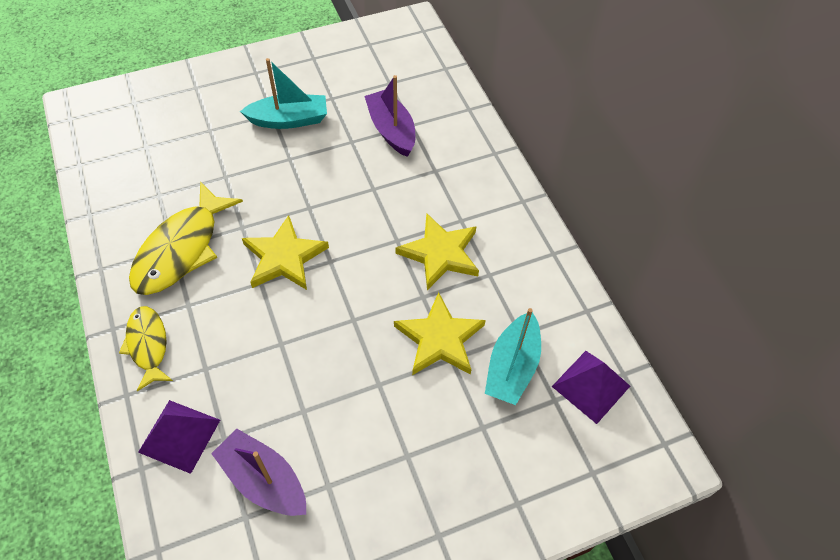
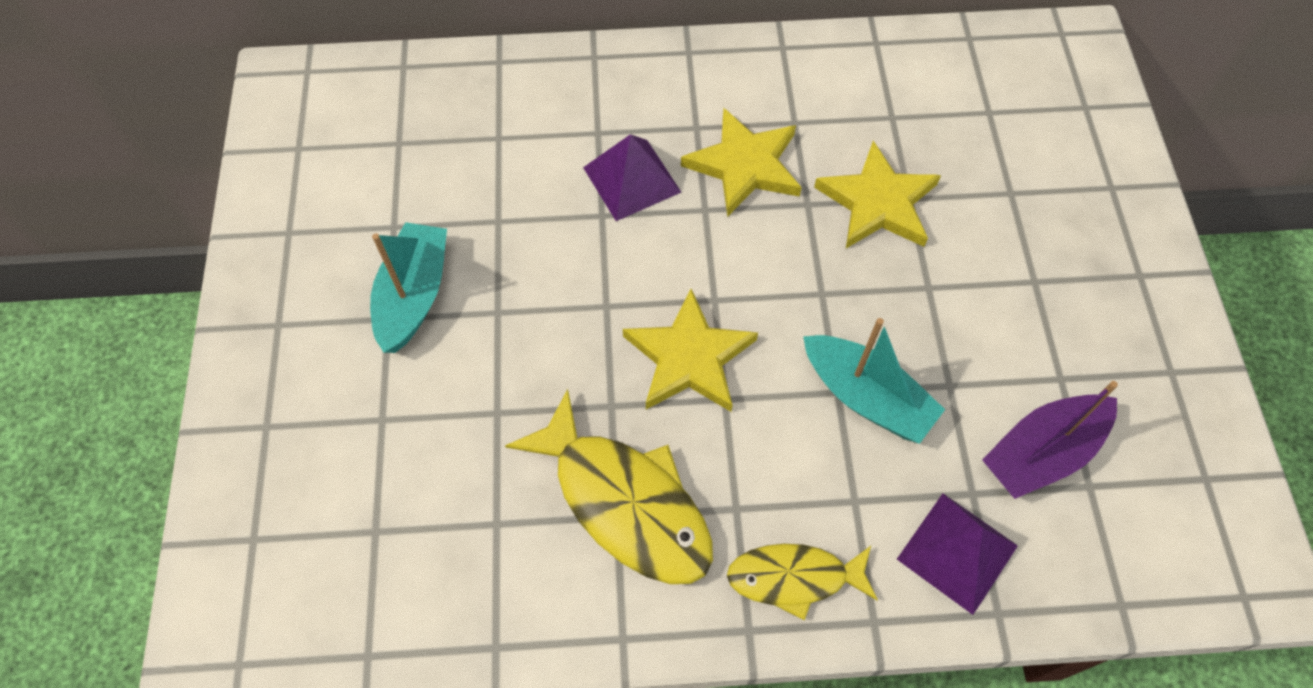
camera: 70 degrees left, 5 degrees up
purple boat [364,75,415,157] -> none
turquoise boat [485,308,541,405] -> turquoise boat moved to [803,318,945,444]
purple pyramid [552,351,630,424] -> purple pyramid moved to [583,134,681,221]

